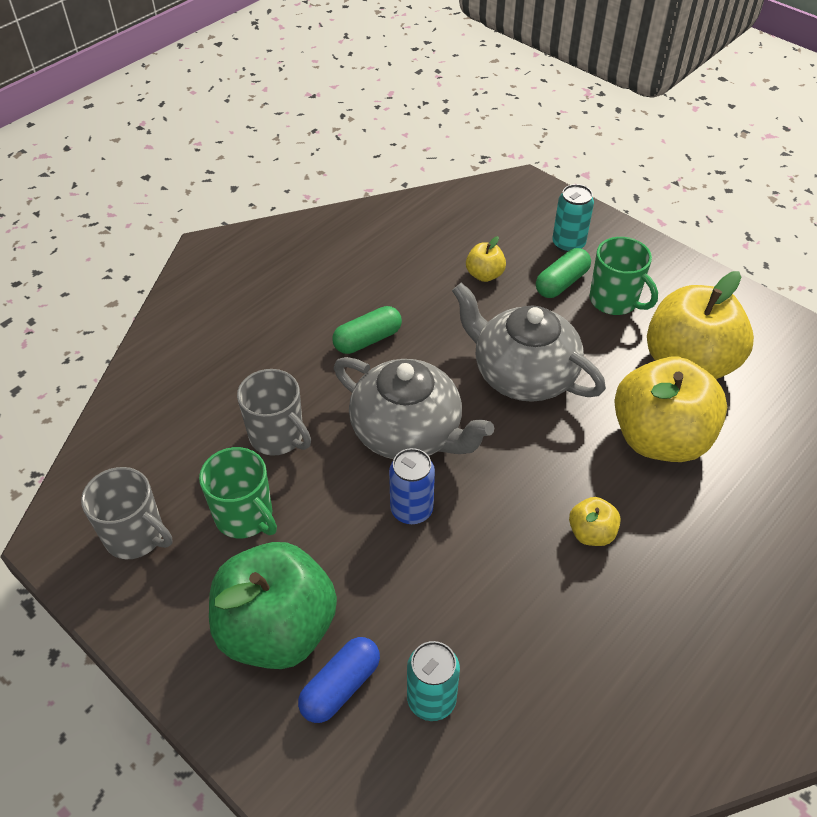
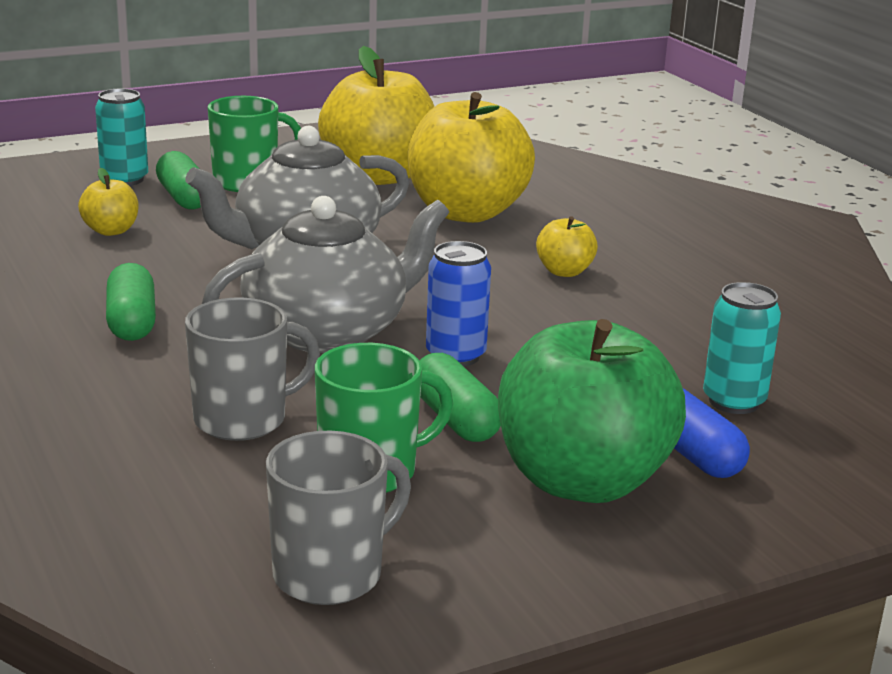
camera: 70 degrees left, 25 degrees down
none -> green capsule [420,353,501,442]

